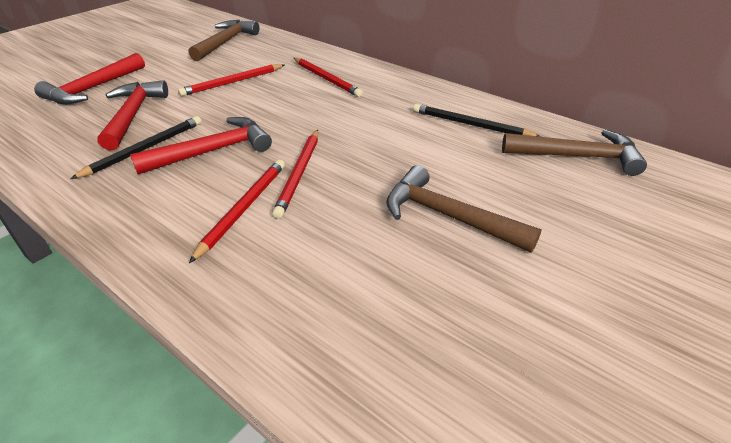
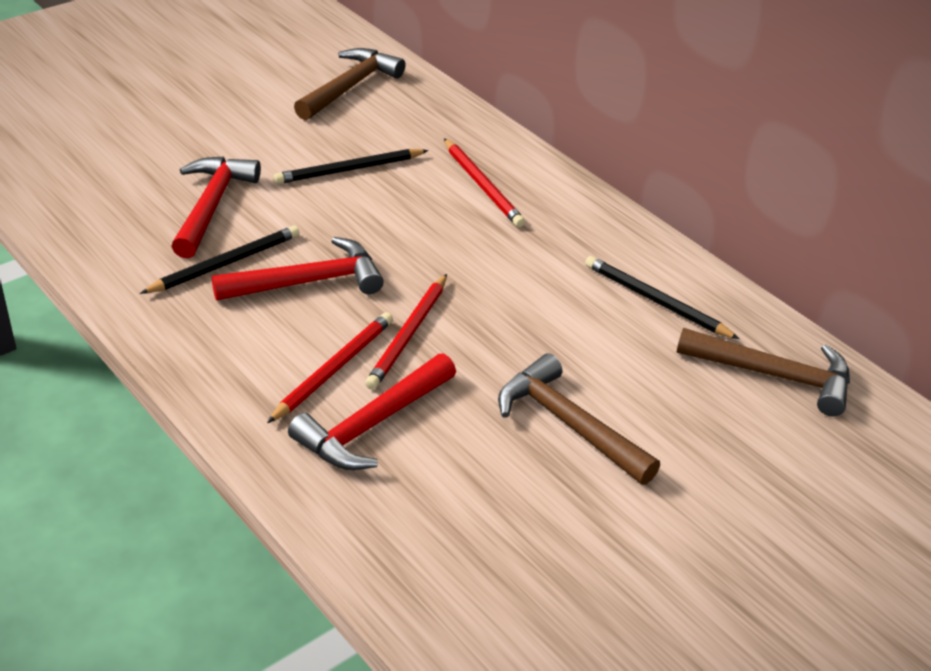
camera: 10 degrees right, 0 degrees up
red hammer [34,53,145,104] -> red hammer moved to [288,353,456,470]
red pencil [178,64,284,96] -> black pencil [274,149,429,184]

